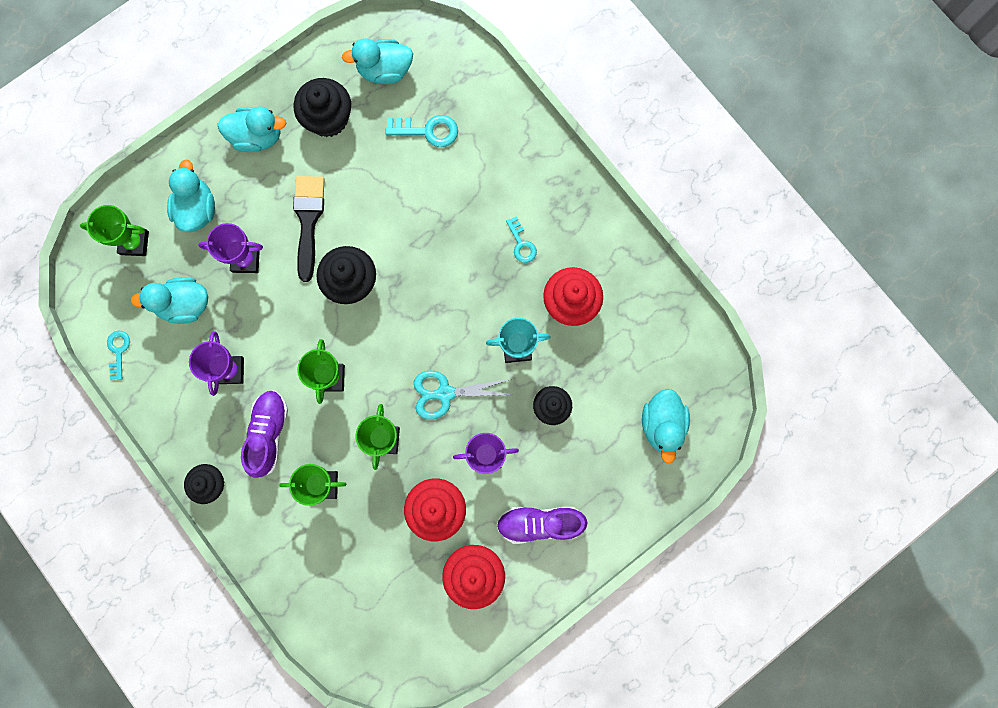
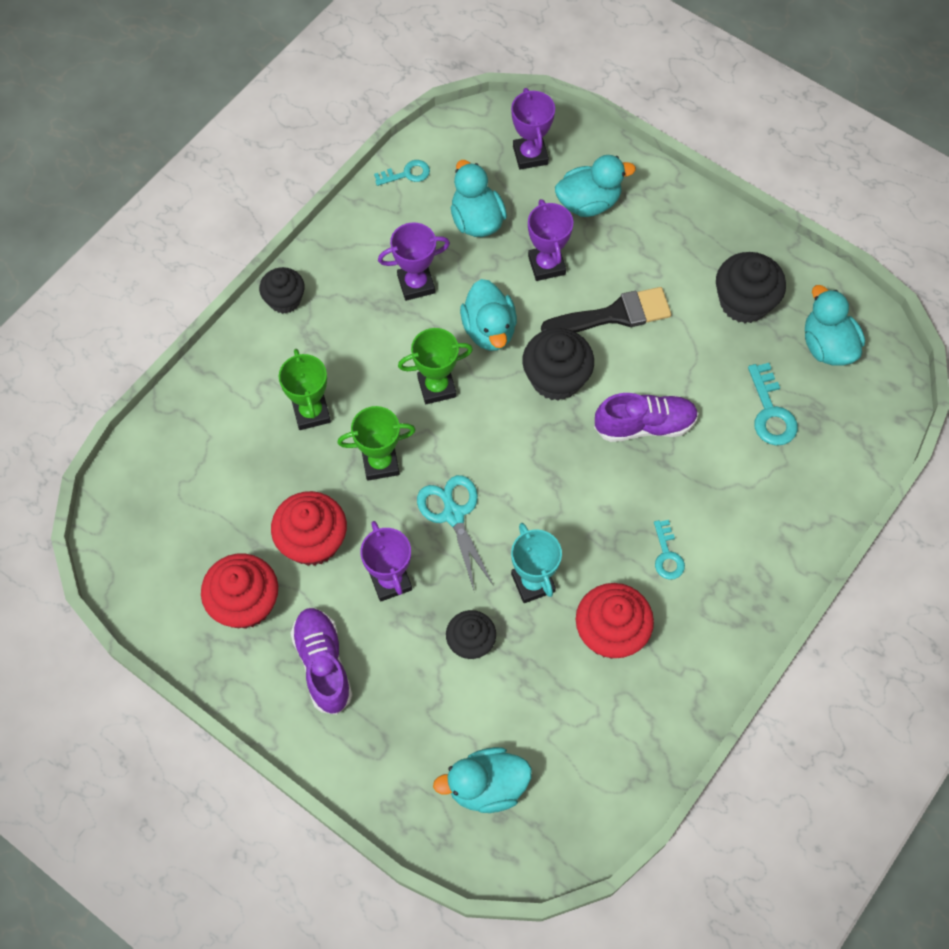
camera: 75 degrees right, 15 degrees down
green trophy [80,205,149,256] -> purple trophy [511,88,555,170]
turquoise duck [217,106,286,152] -> turquoise duck moved to [460,279,517,351]
purple shoe [241,390,288,478] -> purple shoe moved to [594,393,699,442]
turquoise key [506,216,537,263] -> turquoise key turned 60 degrees counterclockwise [654,520,685,579]

